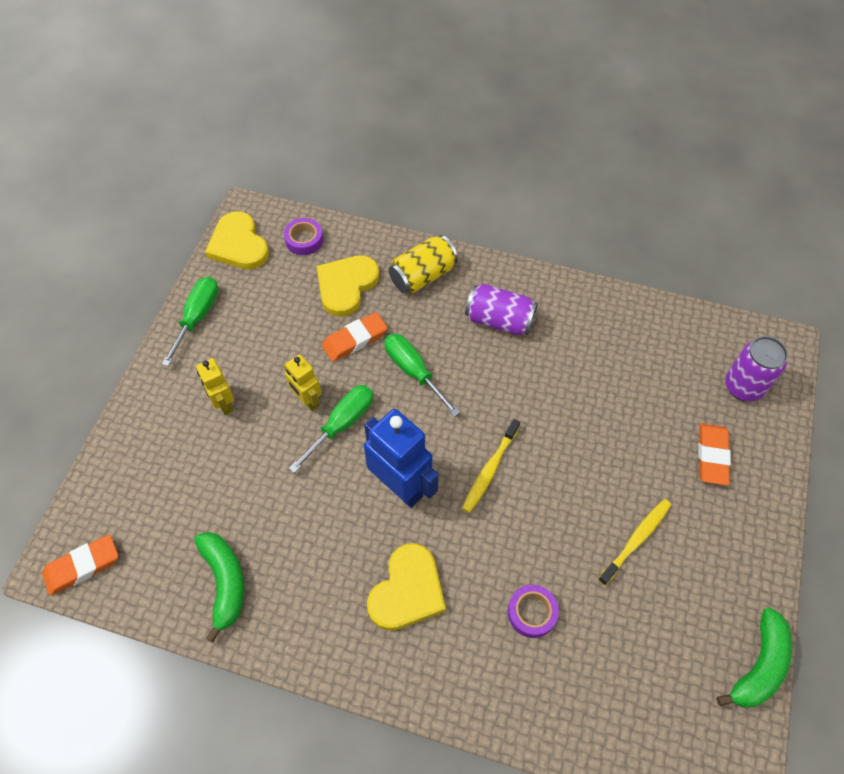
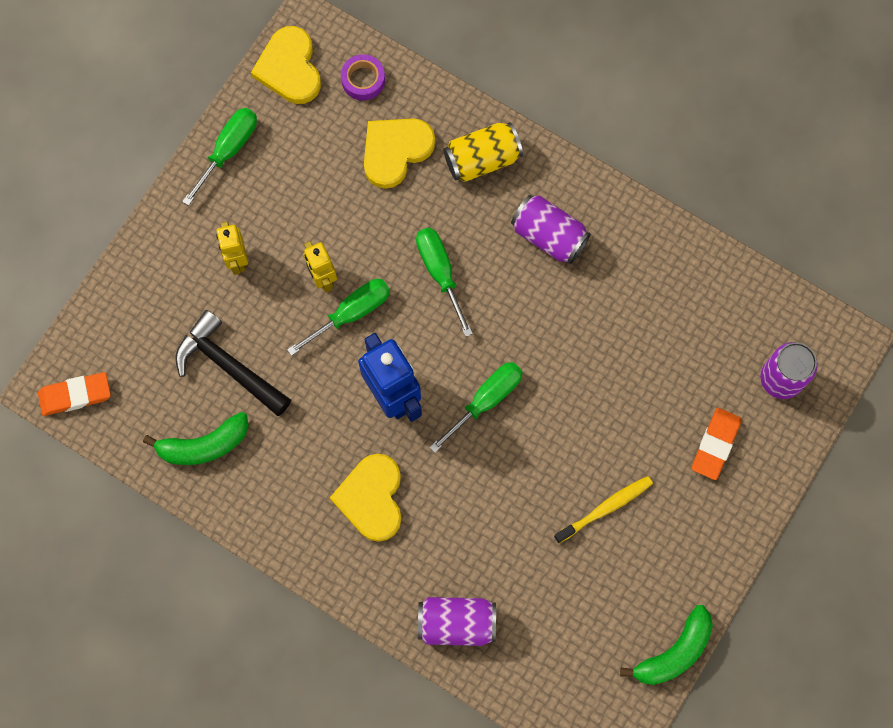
camera: 15 degrees right, 15 degrees up
green banana [194,532,244,643] -> green banana turned 75 degrees clockwise [143,412,249,465]
orange eraser [322,312,387,362] -> none
yellow heart [367,543,446,631] -> yellow heart turned 135 degrees clockwise [330,454,402,542]
yellow toothbrush [462,419,520,513] -> green screwdriver [429,362,523,453]
purple tape [508,585,559,638] -> none
none -> black hammer [175,310,291,416]
none -> purple can [418,597,496,646]

